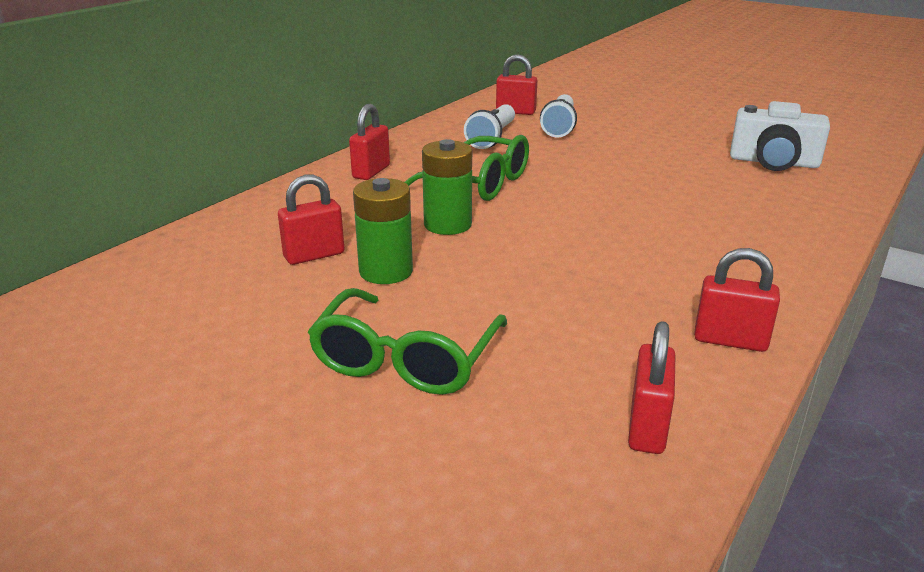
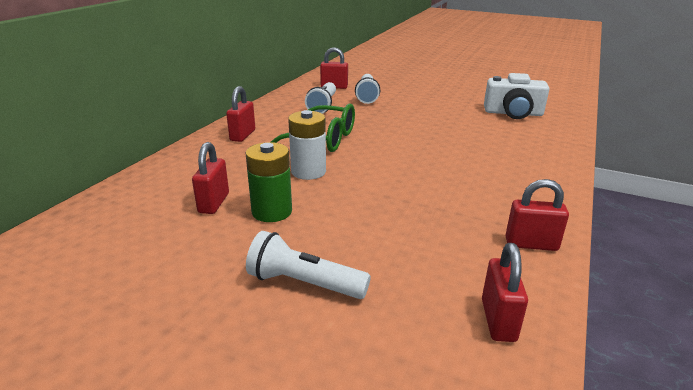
camera: 10 degrees left, 0 degrees up
red padlock [278,175,345,265] -> red padlock turned 45 degrees counterclockwise [192,142,229,214]
green glasses [308,288,507,395] -> white flashlight [246,231,371,299]
green battery [422,139,472,235] -> white battery [288,110,326,180]

